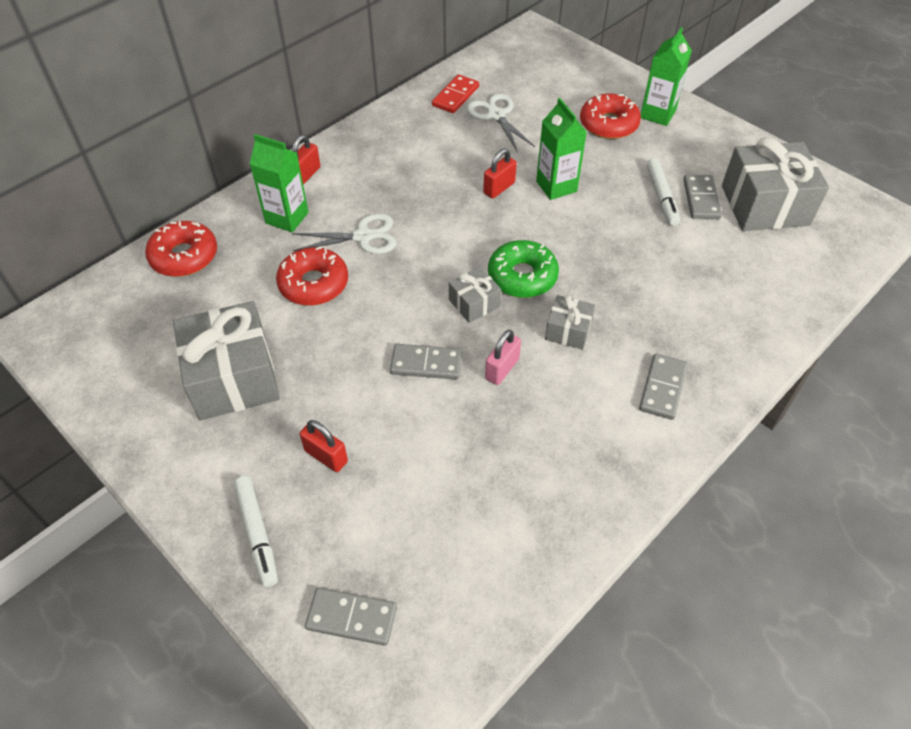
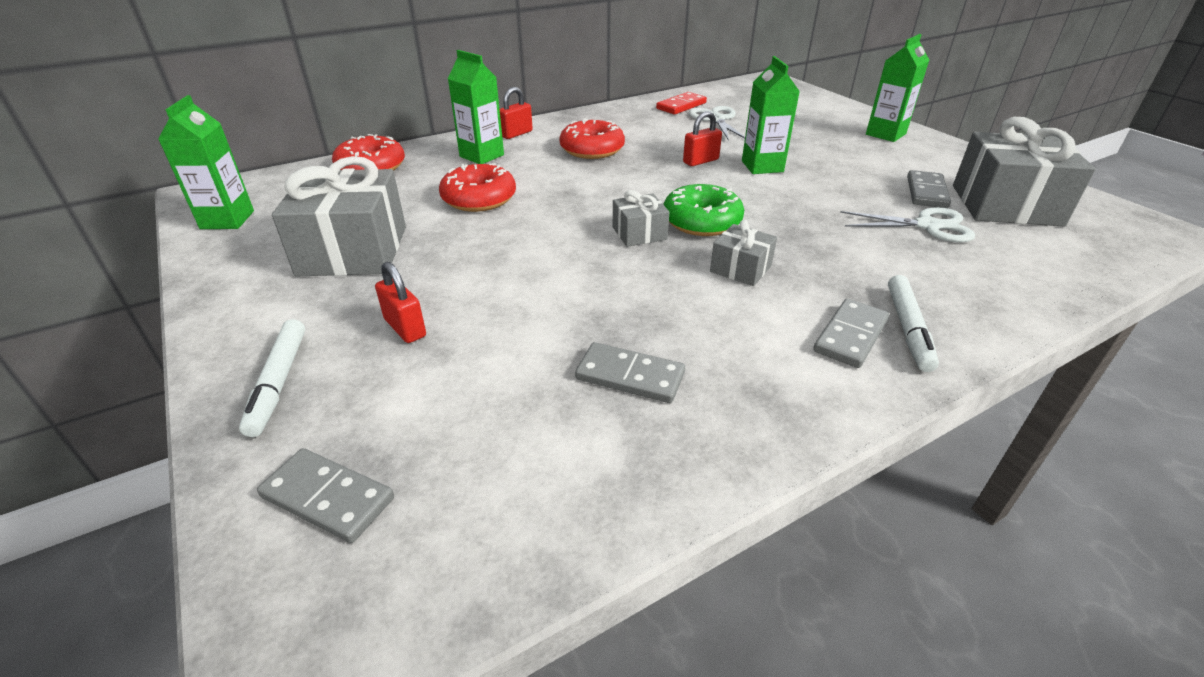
camera: 15 degrees right, 15 degrees down
white scissors [292,213,396,254] -> white scissors moved to [840,207,975,242]
grey domino [390,344,462,380] -> grey domino moved to [575,342,685,403]
pink padlock [485,329,521,385] -> none
red donut [580,93,641,139] -> red donut moved to [559,119,625,159]
white marker [647,158,680,226] -> white marker moved to [888,275,939,372]
none -> green carton [158,95,254,229]

